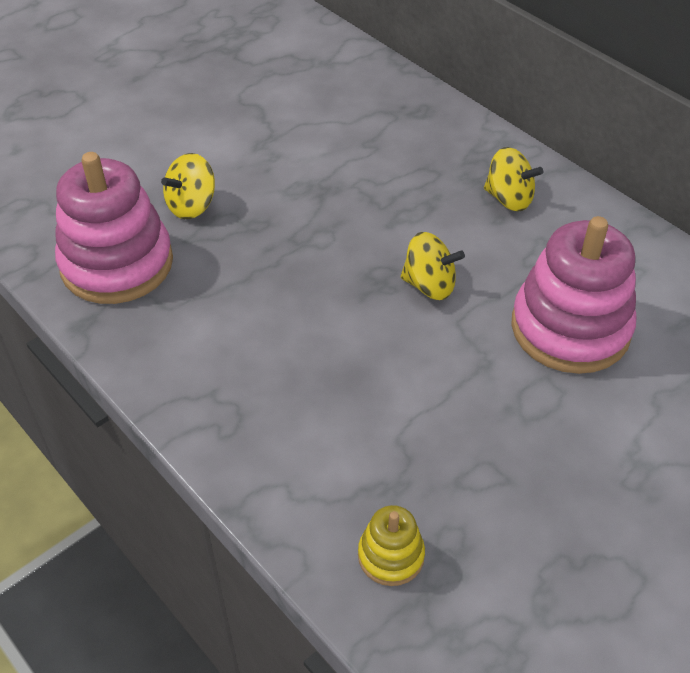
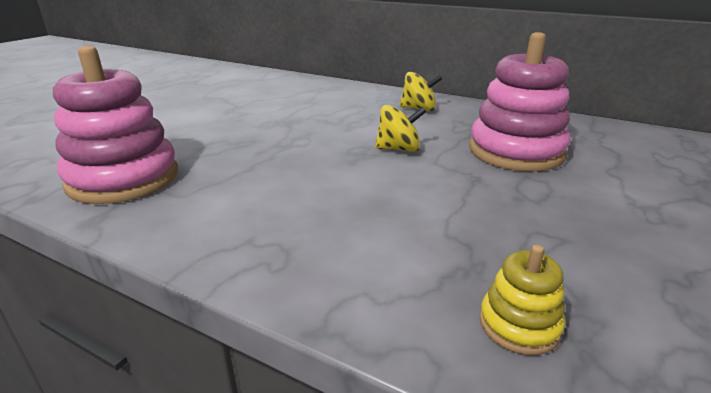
camera: 20 degrees left, 20 degrees down
yellow spinning top [161,153,215,219] -> none

